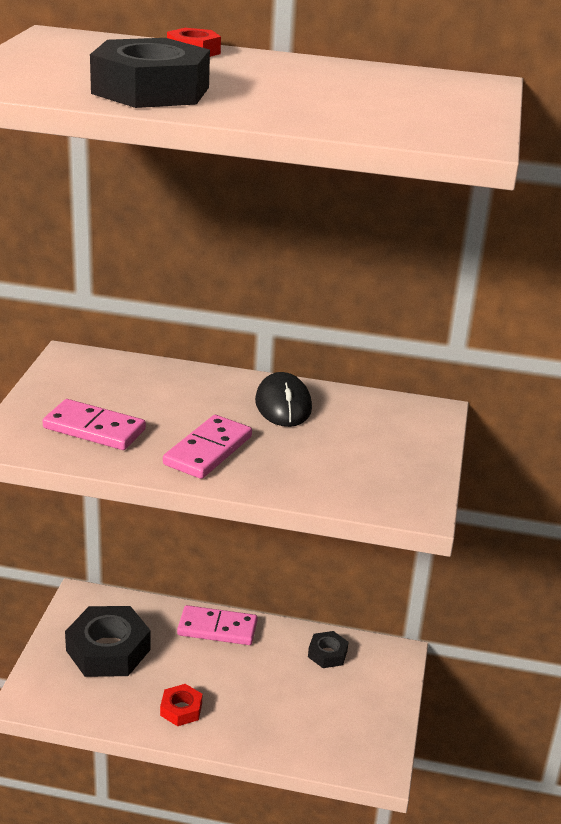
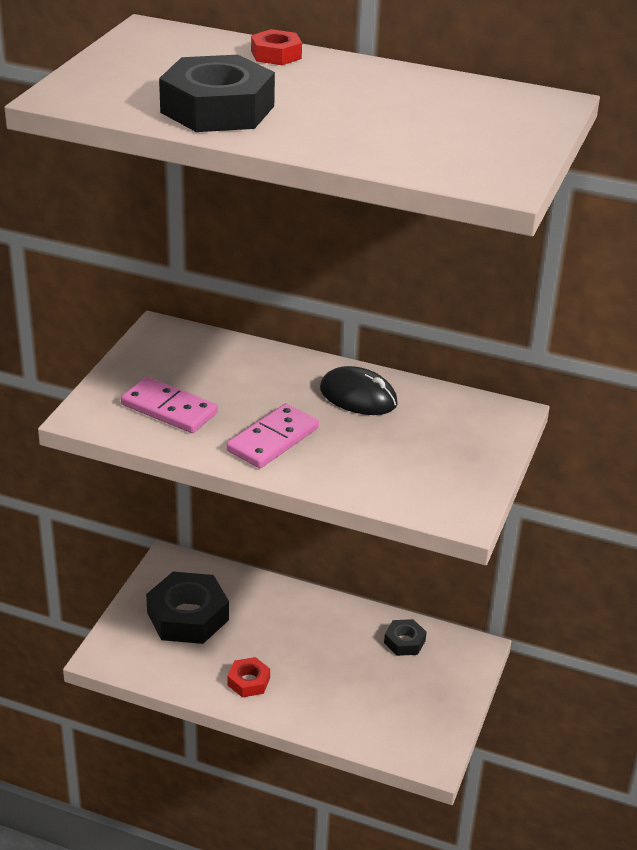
camera: 10 degrees right, 5 degrees up
pink domino [177,605,257,645] -> none
black mouse [255,372,312,427] -> black mouse turned 60 degrees counterclockwise [320,366,398,415]

